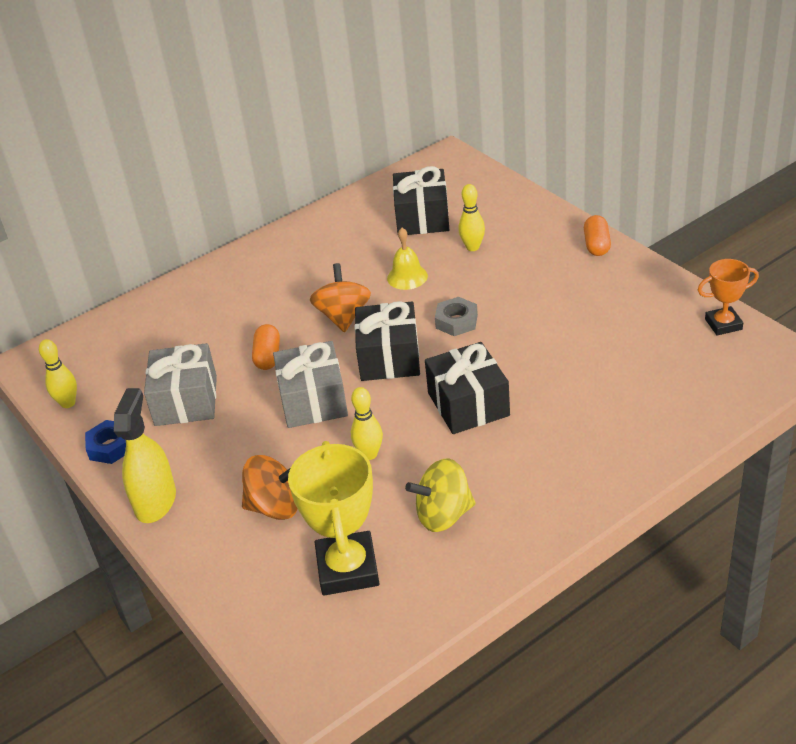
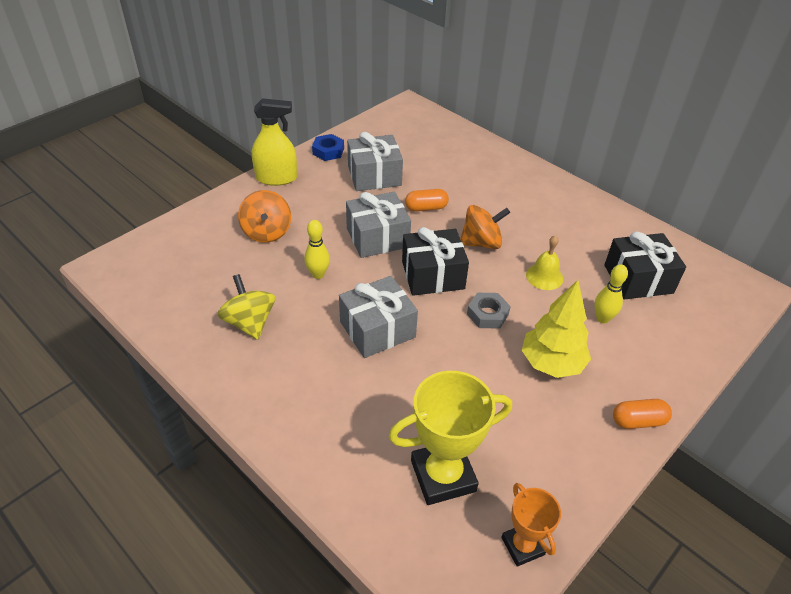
camera: 75 degrees right, 5 degrees up
yellow bowling pin [39,339,77,408] -> none
yellow trophy [288,441,380,596] -> yellow trophy moved to [389,371,512,505]
black gift [425,342,510,434] -> grey gift [339,276,418,358]
none -> yellow tree [522,280,591,378]

